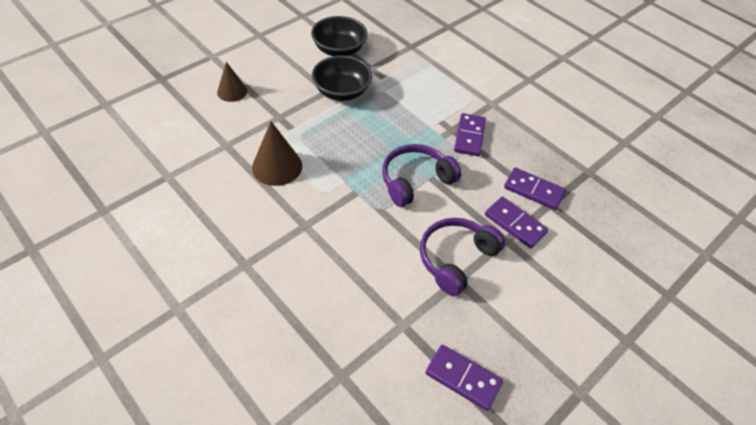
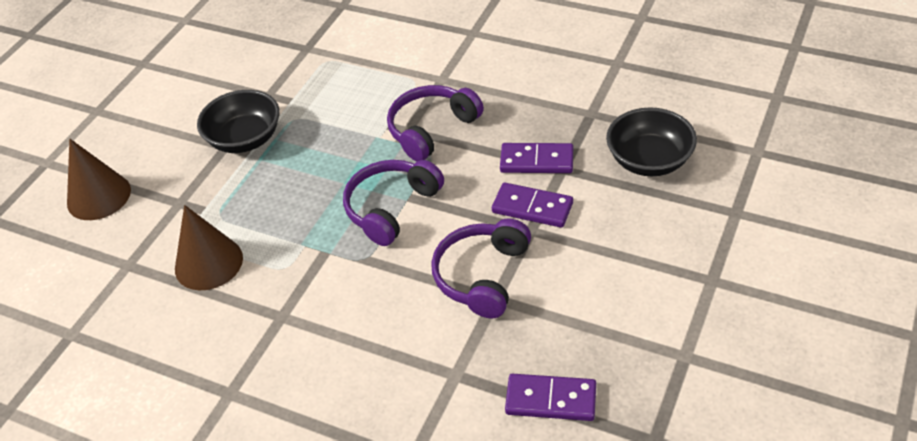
camera: 15 degrees left, 5 degrees down
brown cone [217,62,247,102] -> brown cone [67,139,131,220], size x1.52
black bowl [311,16,368,56] -> black bowl moved to [606,107,697,176]
purple domino [454,113,486,156] -> purple headphones [387,85,484,161]

